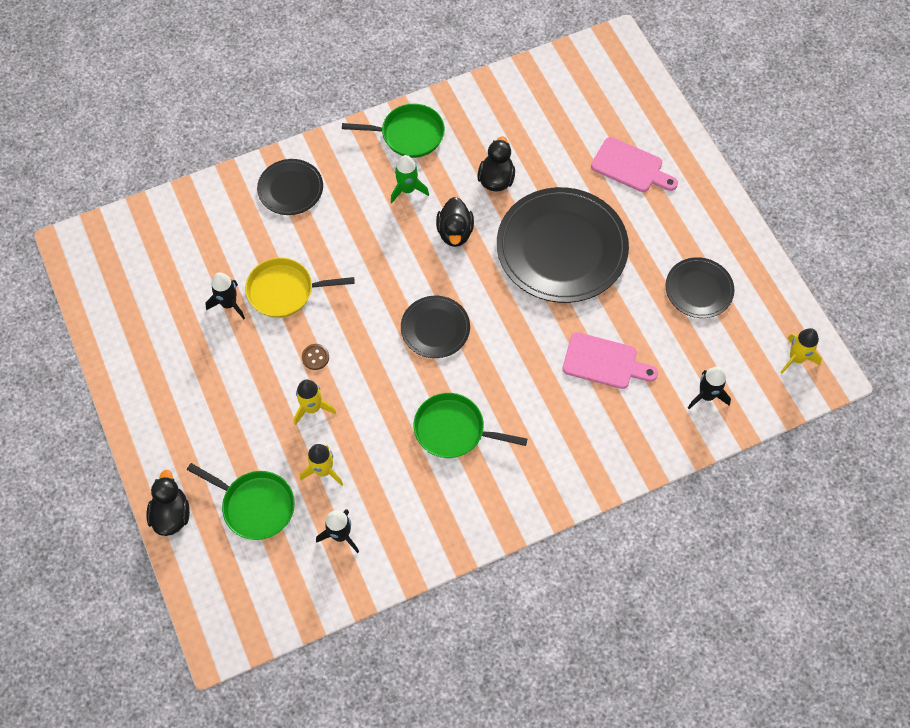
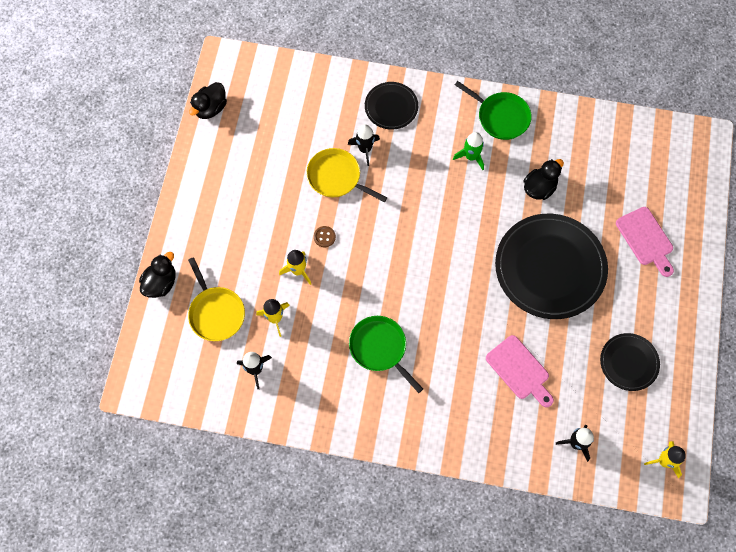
camera: 35 degrees right, 5 degrees up
green pan [187,463,295,540] -> yellow pan [188,257,245,341]
black rocket [205,272,245,319] -> black rocket moved to [348,124,380,166]
black plate [401,296,470,358] -> none
black duck [436,197,474,247] -> black duck moved to [189,82,227,119]

